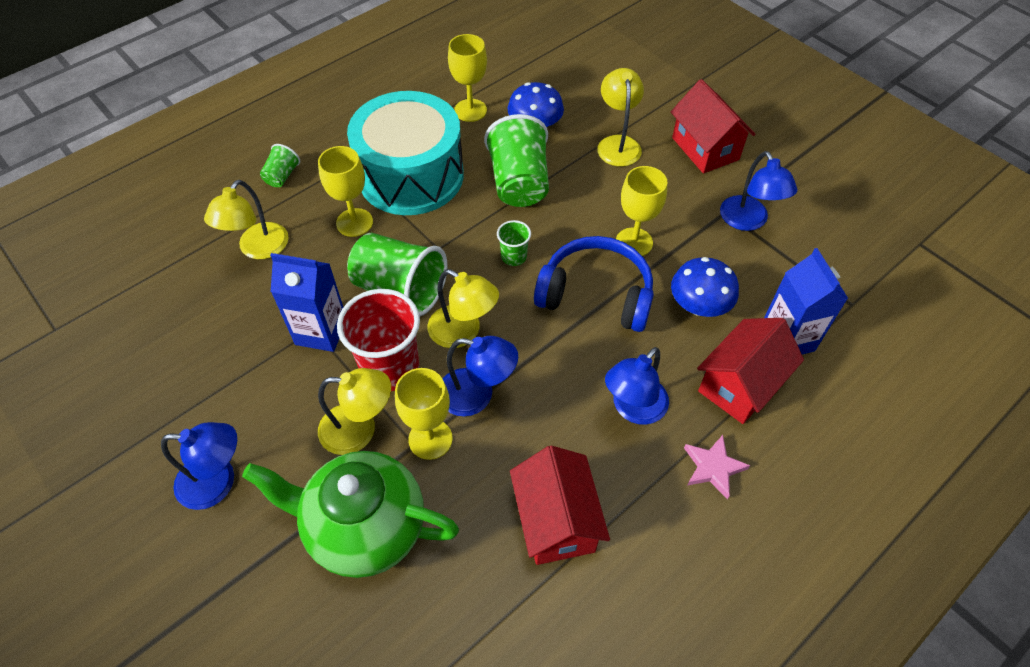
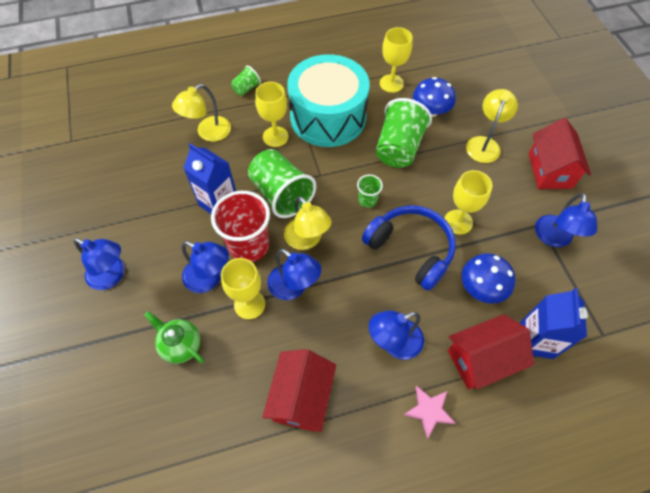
camera: 25 degrees right, 5 degrees up
green teapot [242,451,459,578] -> green teapot [144,311,204,364], size x0.52
yellow lamp [318,368,391,455] -> blue lamp [182,241,229,293]

